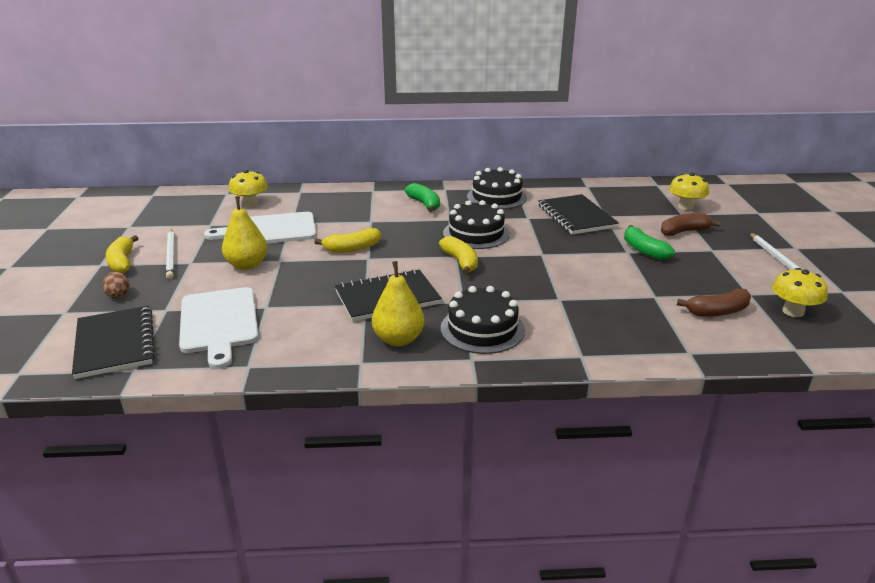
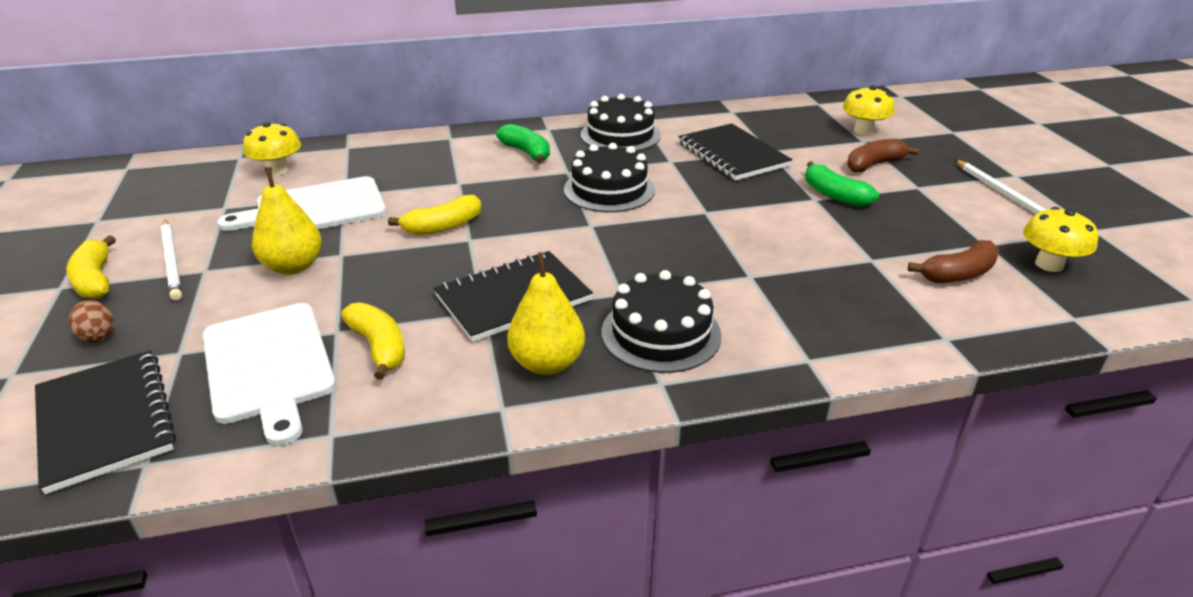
camera: 10 degrees left, 5 degrees up
yellow banana [439,236,478,275] -> yellow banana moved to [341,302,405,380]

